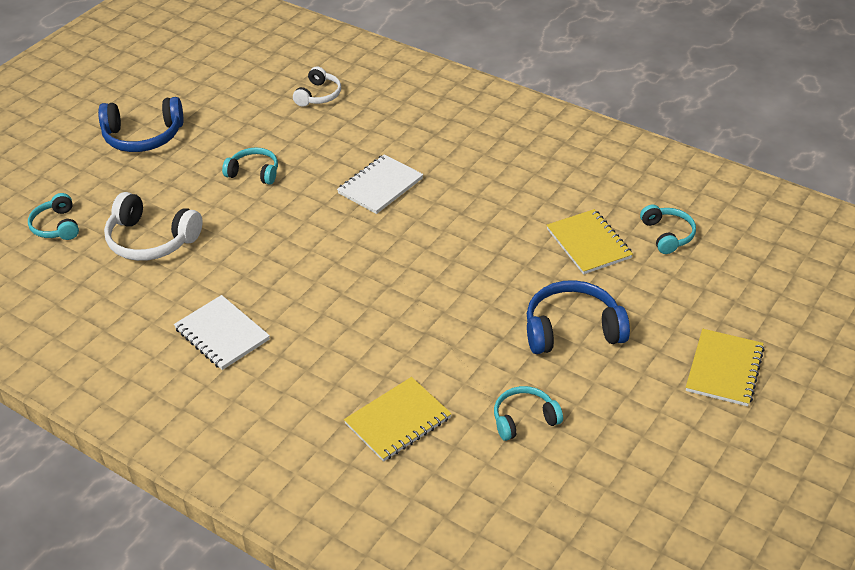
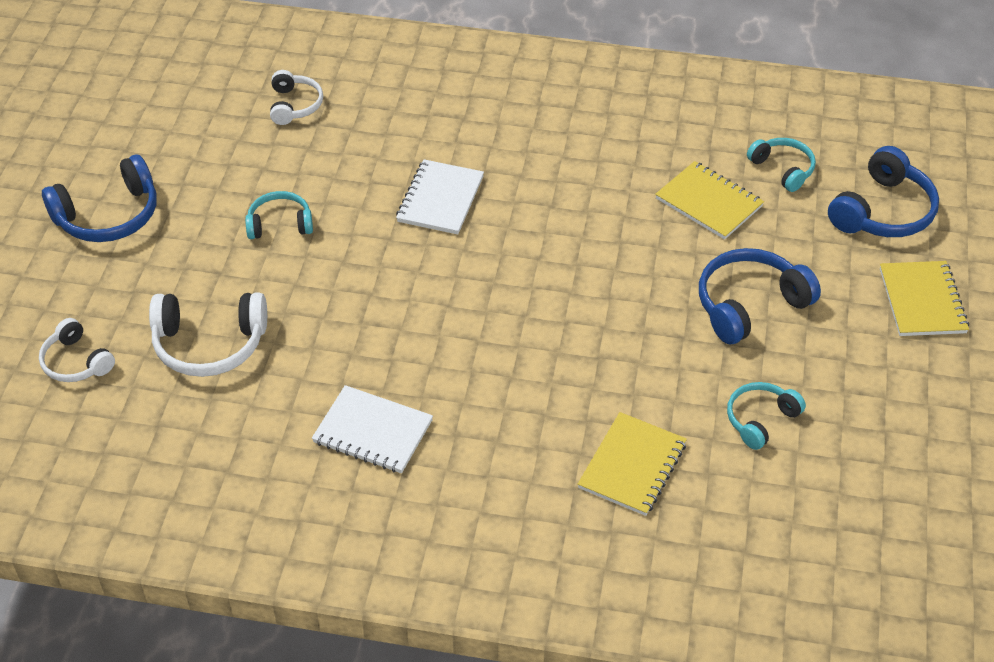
camera: 25 degrees left, 5 degrees up
turquoise headphones [28,193,79,240] -> white headphones [39,318,115,382]
none -> blue headphones [828,146,939,237]

